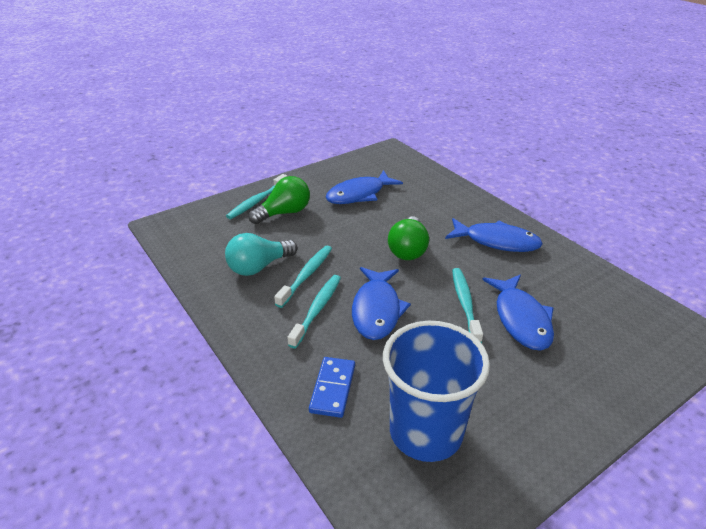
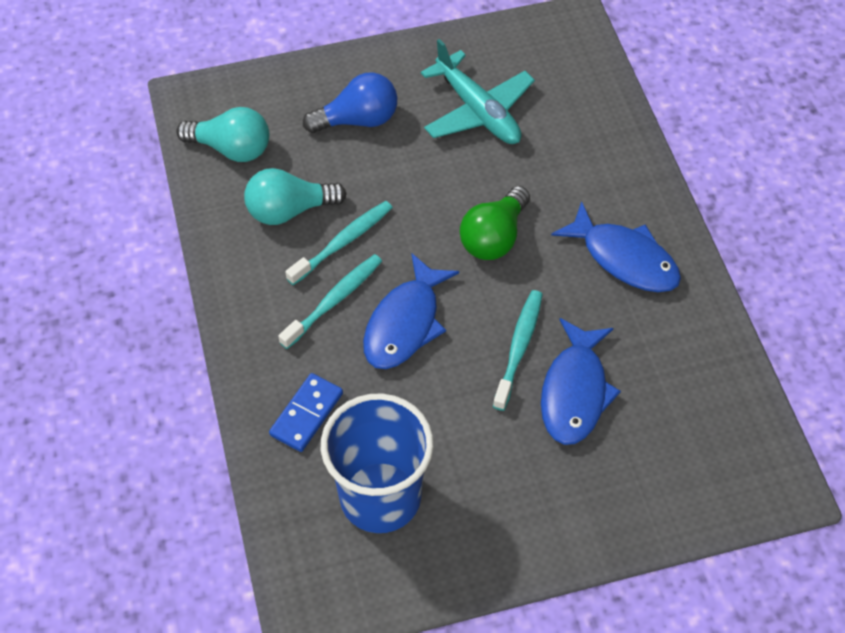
camera: 20 degrees right, 20 degrees up
turquoise toothbrush [226,174,287,219] -> none
green light bulb [249,176,310,224] -> blue light bulb [303,72,397,133]
blue fish [326,170,403,204] -> turquoise plane [421,39,535,144]
none -> turquoise light bulb [176,107,269,162]

